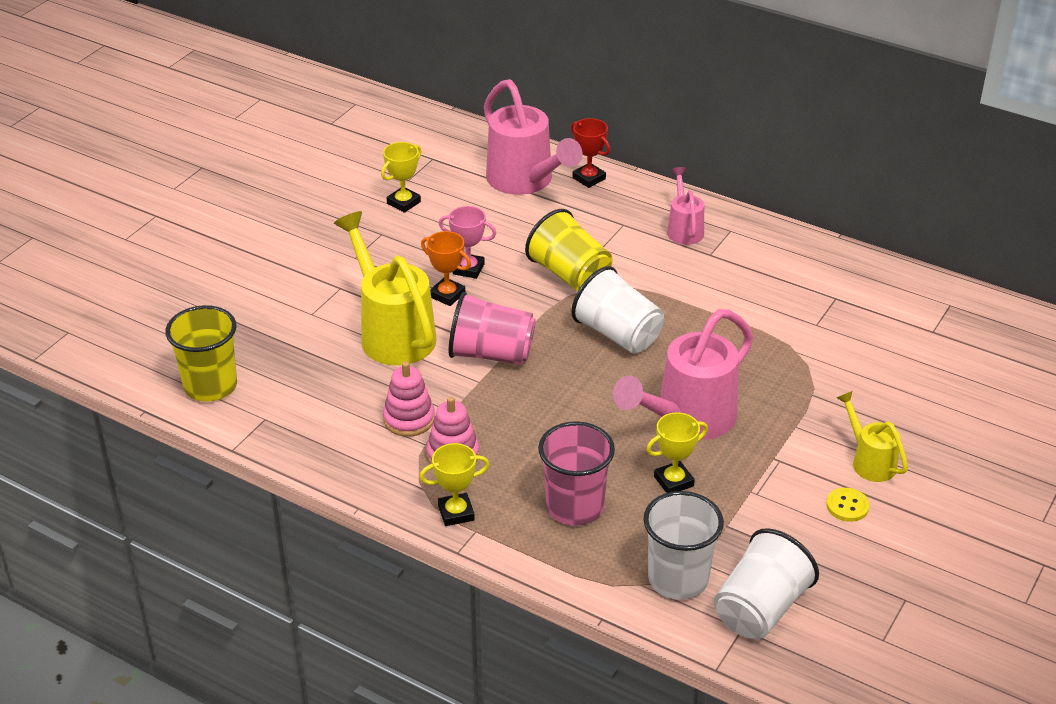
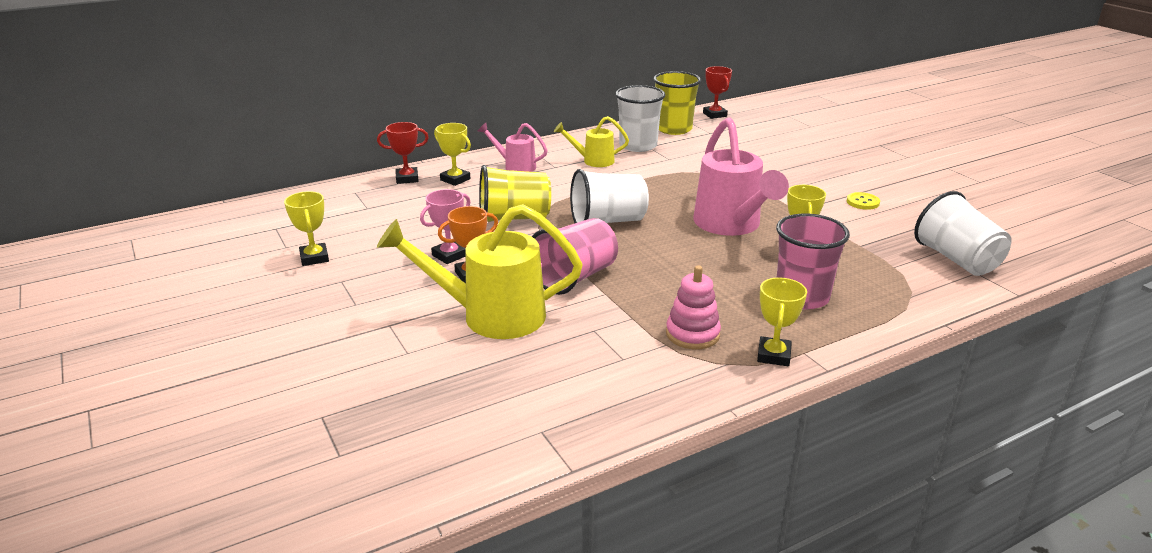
camera: 60 degrees left, 10 degrees down
yellow cup [165,305,237,402] -> yellow cup moved to [653,71,701,135]
pink stacking toy [383,361,435,437] -> none
pink watering can [484,79,582,195] -> none
white cup [643,491,724,600] -> white cup moved to [615,85,665,152]
yellow watering can [836,391,908,482] -> yellow watering can moved to [554,116,629,167]
none -> yellow trophy [434,123,471,186]
none -> red trophy [703,66,732,119]

